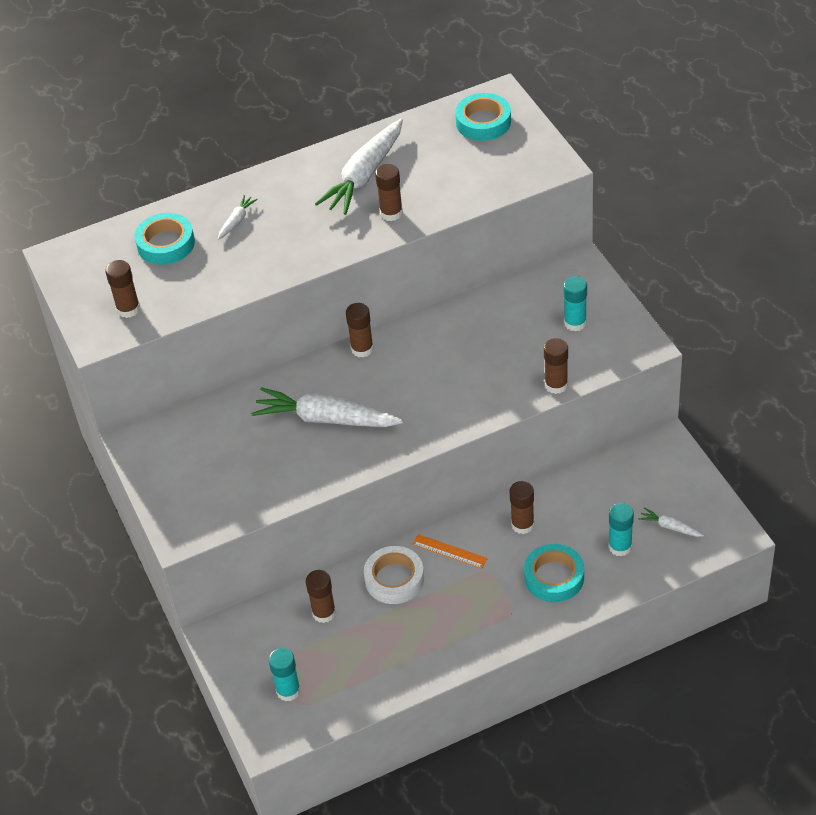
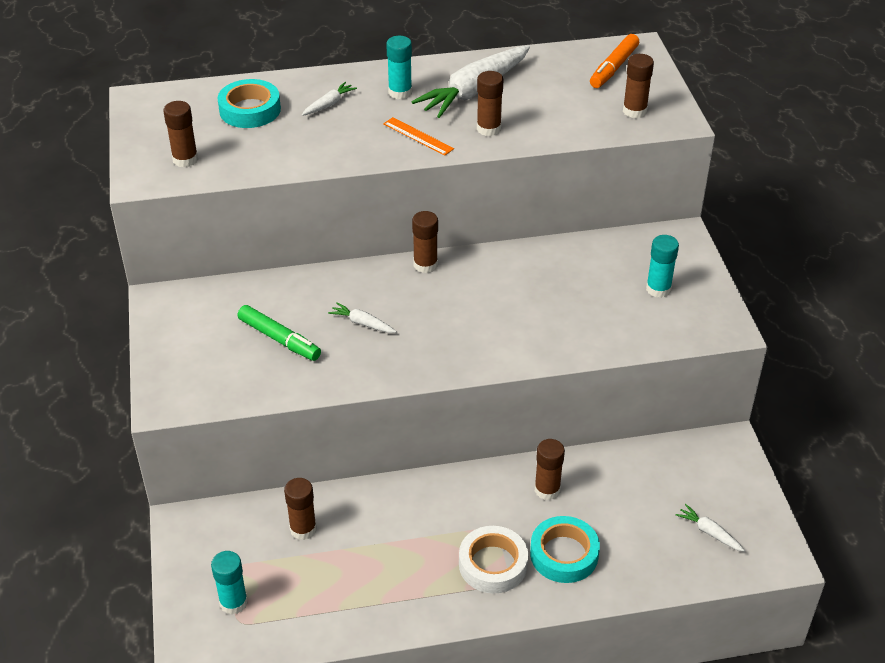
camera: 10 degrees right, 5 degrees down
white carrot [251,387,403,427] -> white carrot [328,302,397,333], size x0.44
white tape [364,546,424,604] -> white tape moved to [459,526,528,594]
orange ruler [412,534,488,569] -> orange ruler moved to [383,117,454,155]
turquoise tape [455,93,511,141] -> orange marker [590,34,639,88]
brown glue stick [544,338,568,394] -> brown glue stick moved to [623,54,654,118]
turquoise glue stick [608,503,634,557] -> turquoise glue stick moved to [386,36,412,99]
none -> green marker [238,305,321,361]

